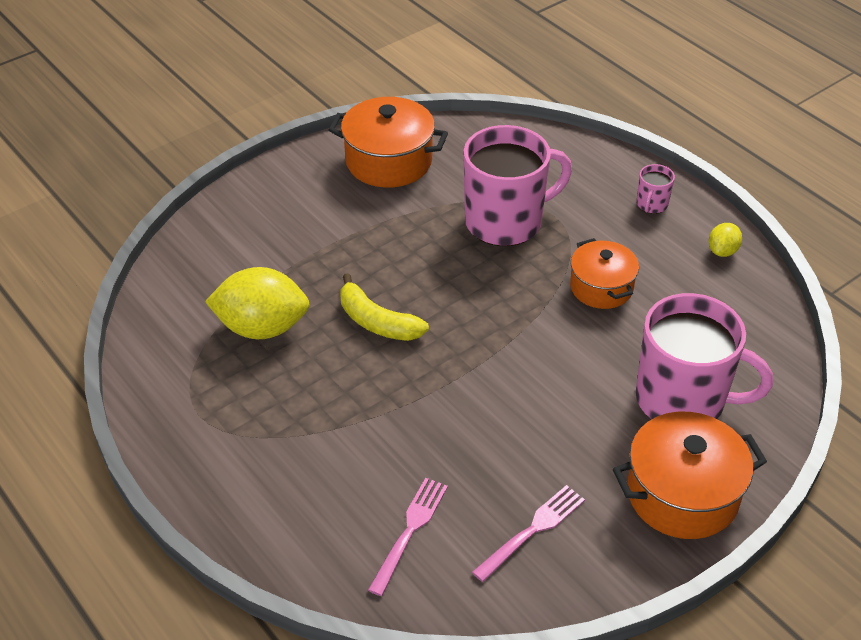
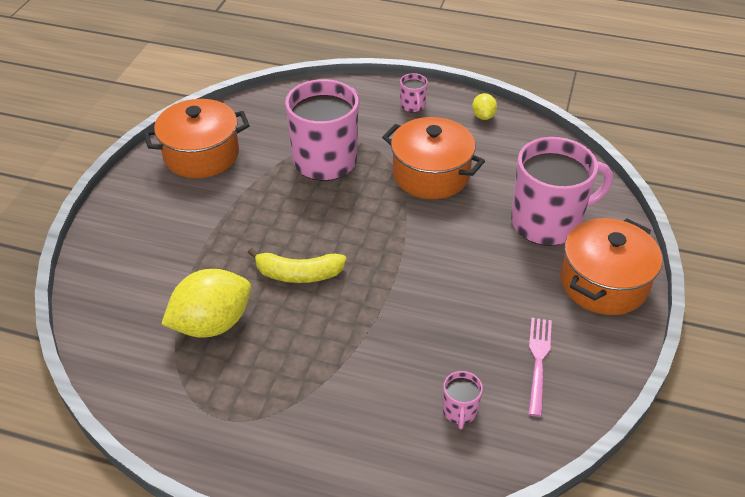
camera: 35 degrees left, 0 degrees up
pink fork [368,478,448,596] -> pink mug [442,371,483,430]
orange pot [570,238,639,309] -> orange pot [382,117,485,199], size x1.52

